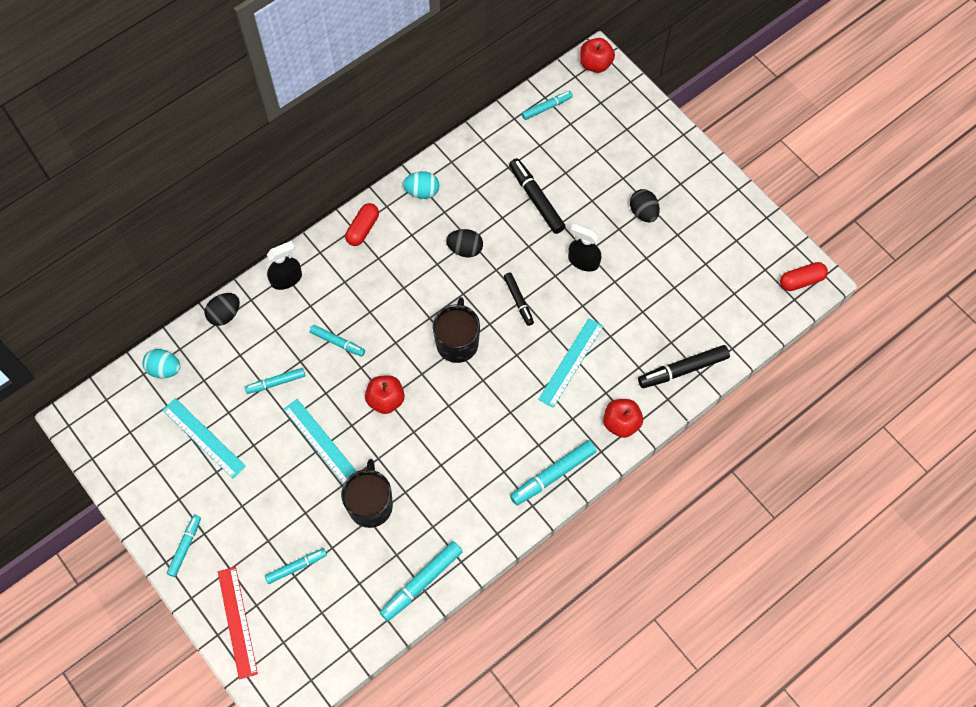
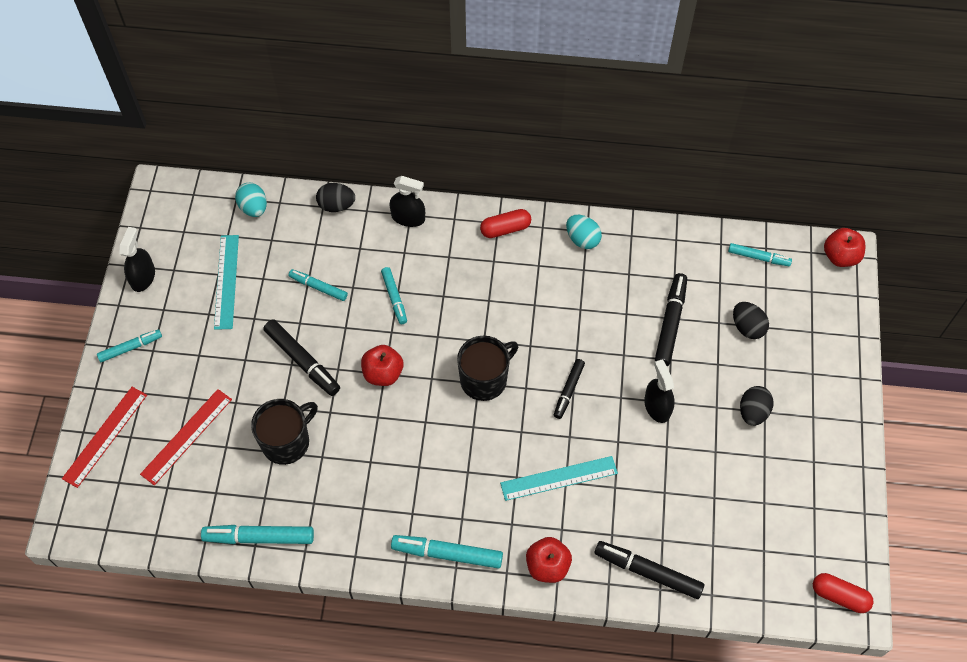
camera: 45 degrees right, 5 degrees down
turquoise marker [265,548,327,584] -> red ruler [140,389,232,485]
turquoise ruler [283,399,357,484] -> black marker [264,319,340,396]
black egg [446,229,483,257] -> black egg moved to [733,302,769,339]
none -> black spray bottle [119,227,155,292]

